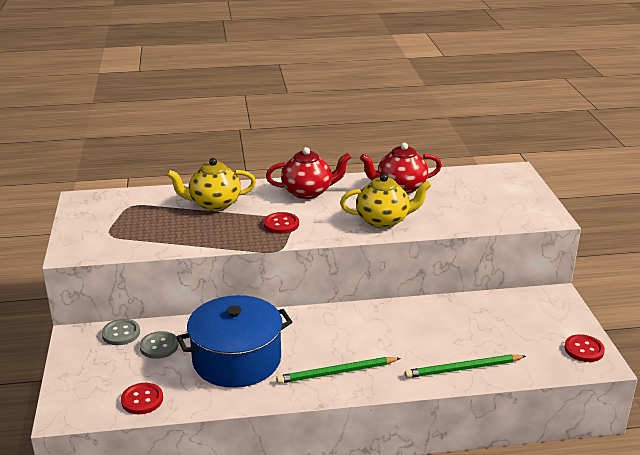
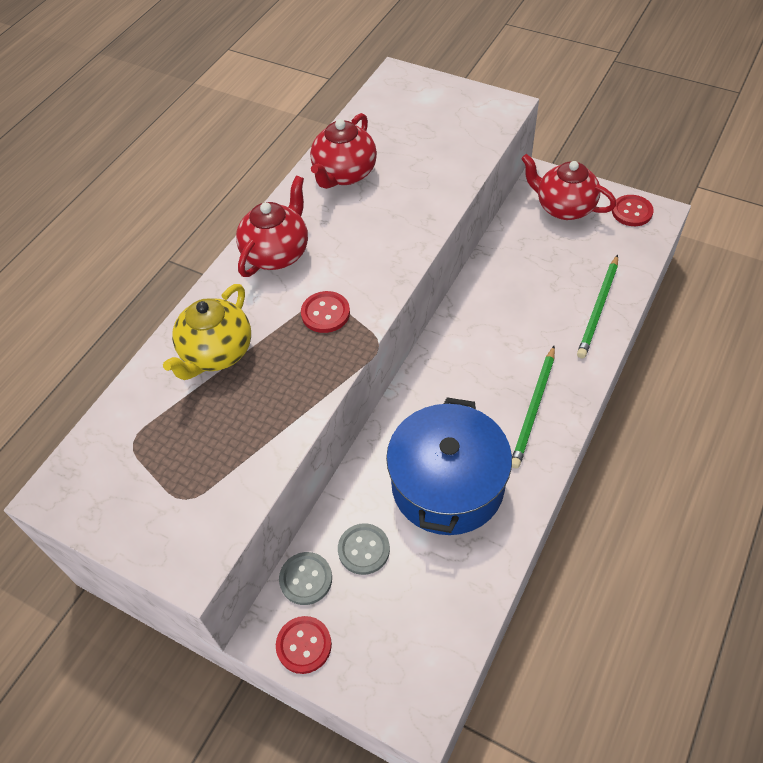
camera: 50 degrees left, 25 degrees up
red button [121,383,163,414] -> red button moved to [276,616,332,674]
yellow teapot [340,174,431,228] -> none
none -> red teapot [521,154,616,220]

